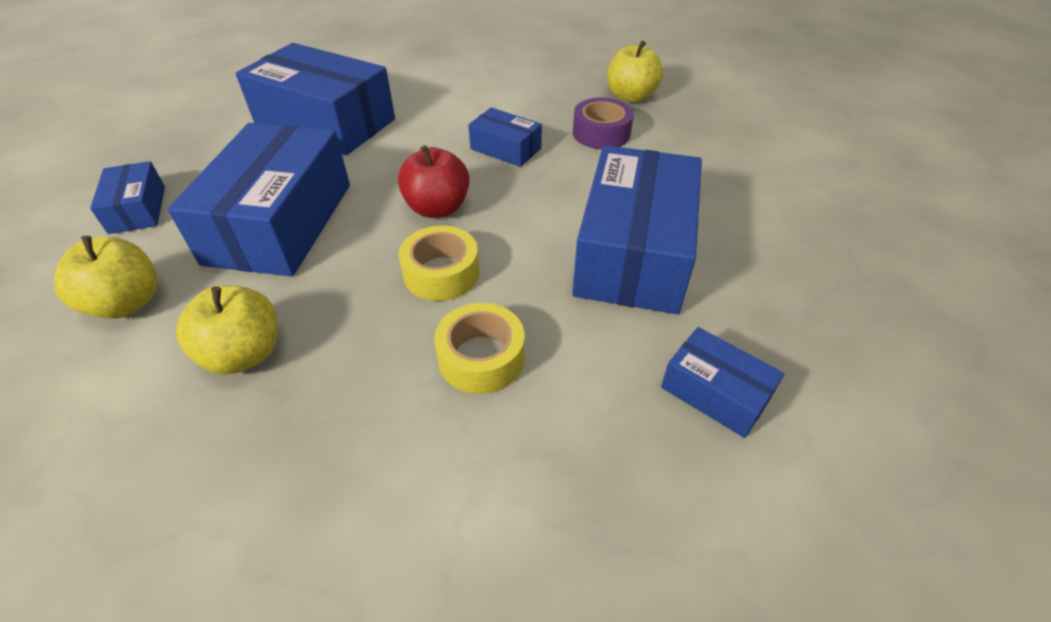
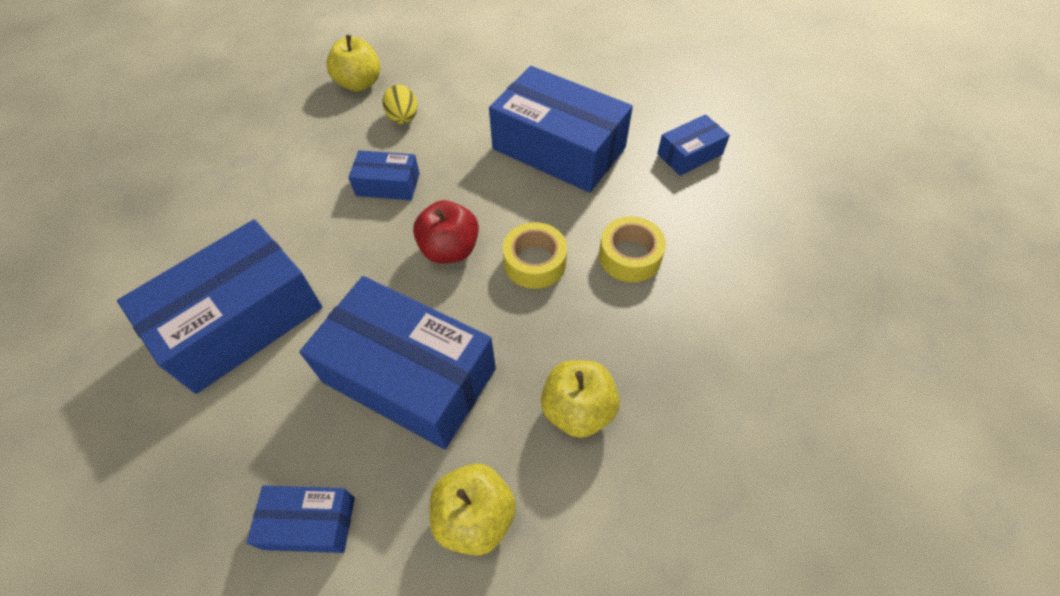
camera: 70 degrees left, 10 degrees up
blue box [469,108,542,167] -> blue box turned 45 degrees clockwise [348,150,420,200]
purple tape [573,98,634,149] -> yellow egg [382,85,418,124]

